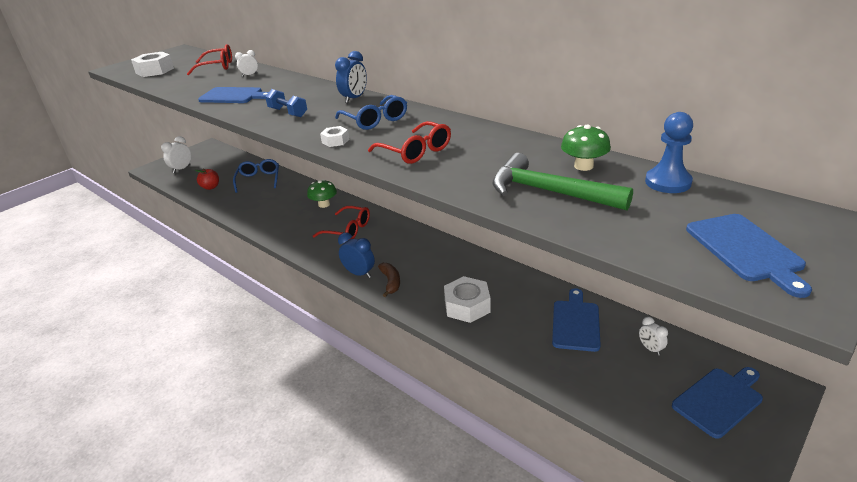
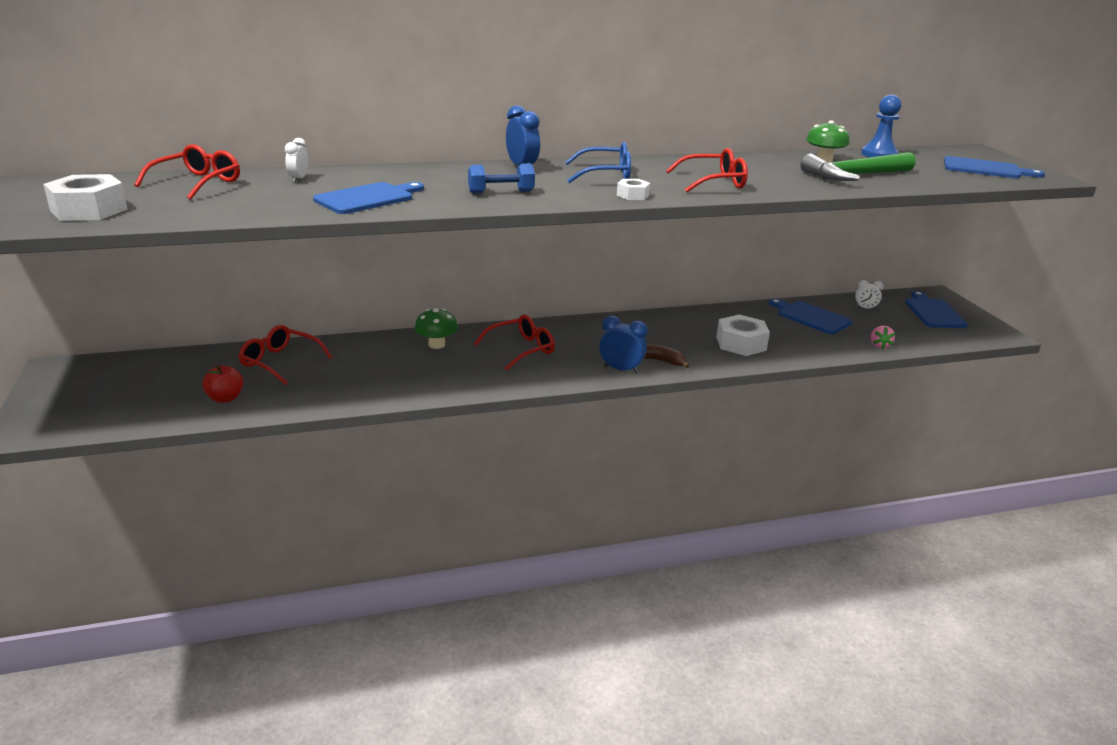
camera: 60 degrees left, 5 degrees down
white clock [161,136,191,173] -> none
blue glasses [233,159,279,193] -> red glasses [238,325,332,385]
blue clock [338,233,375,278] -> blue clock turned 45 degrees clockwise [599,316,648,374]
none -> pink strawberry [871,326,895,349]

